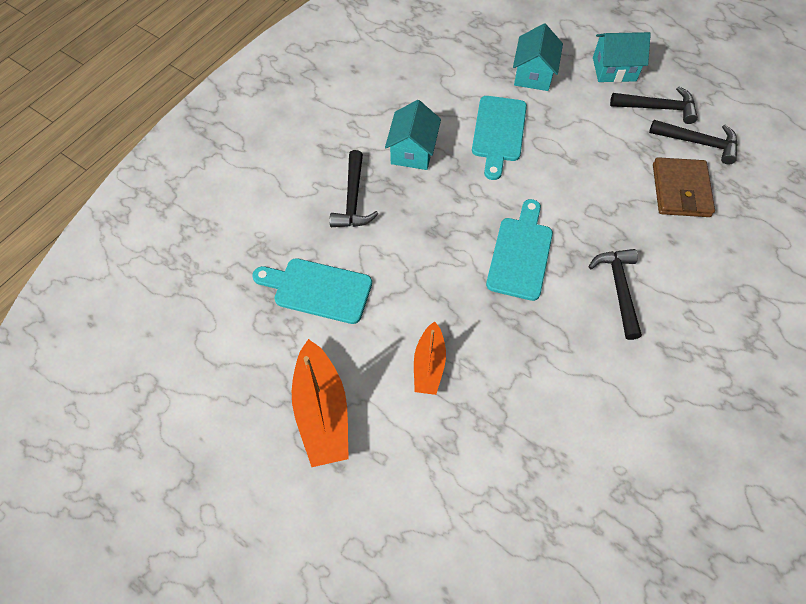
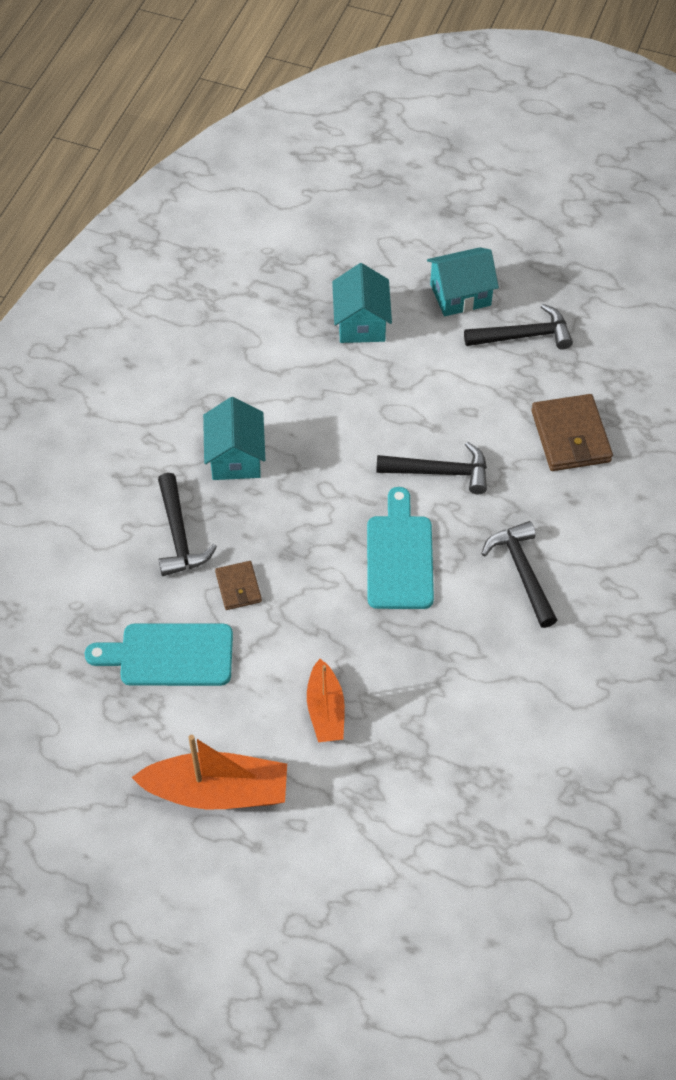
camera: 15 degrees left, 5 degrees down
orange boat [292,339,349,467] -> orange boat turned 60 degrees counterclockwise [131,735,287,809]
turquoise cutting board [472,96,527,180] -> none
black hammer [649,120,738,164] -> black hammer moved to [376,442,487,494]
none -> brown wallet [215,561,262,610]

